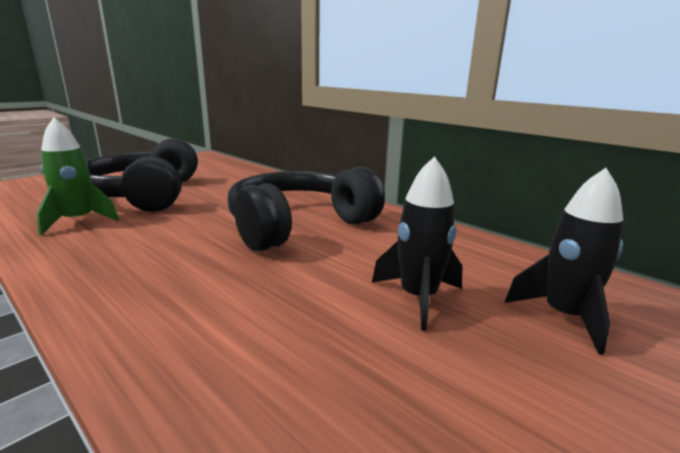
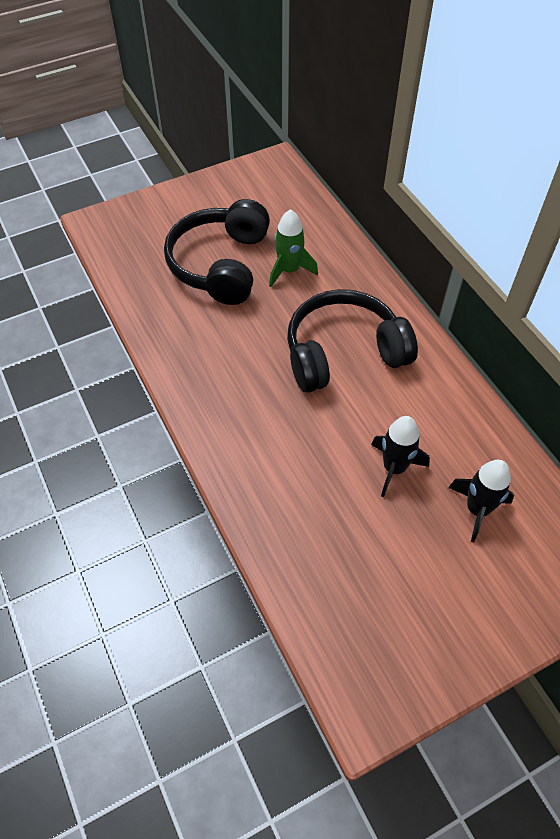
camera: 20 degrees right, 35 degrees up
green rocket [36,117,119,235] -> green rocket moved to [269,209,318,287]

